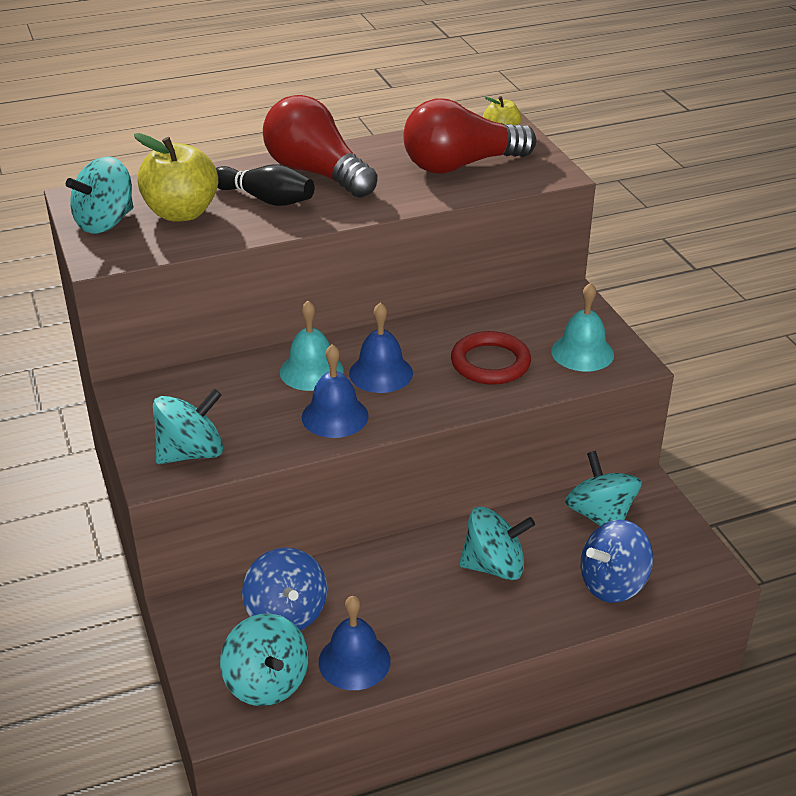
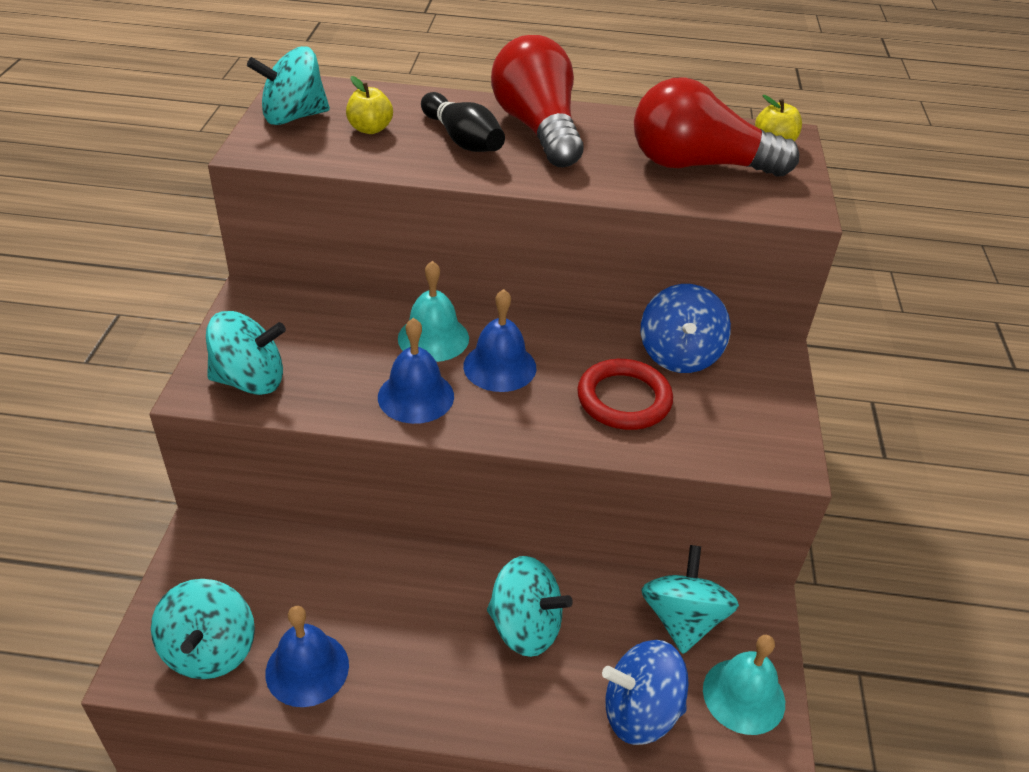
camera: 25 degrees right, 5 degrees up
yellow apple [134,133,218,222] -> yellow apple [346,76,393,134], size x0.54
blue spinning top [242,547,327,631] -> blue spinning top moved to [641,284,731,373]
turquoise bell [551,283,614,372] -> turquoise bell moved to [703,635,785,735]

